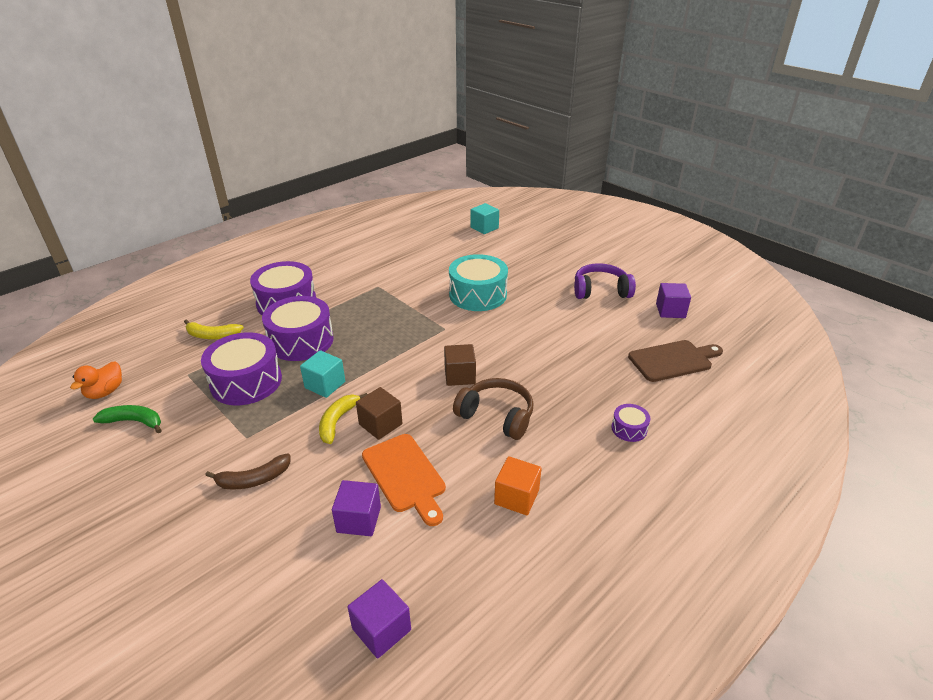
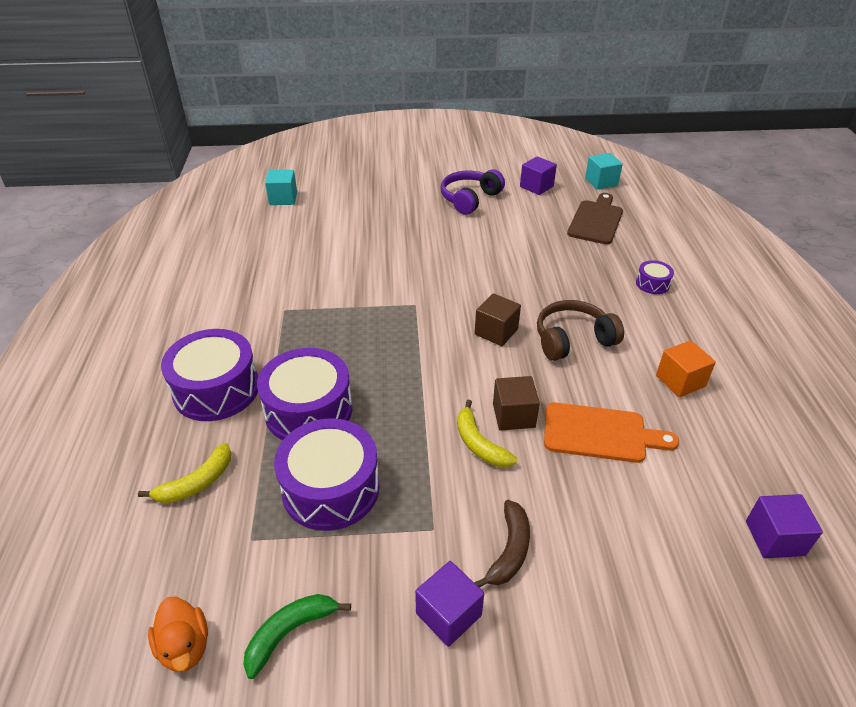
camera: 50 degrees left, 5 degrees up
turquoise cube [300,350,345,398] -> turquoise cube moved to [585,153,623,190]
purple cube [332,480,381,536] -> purple cube moved to [415,561,484,647]
turquoise drum [449,254,508,311] -> none

